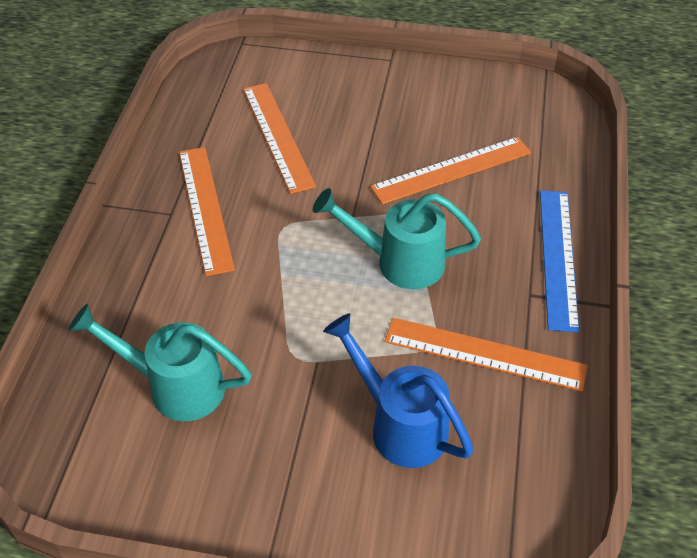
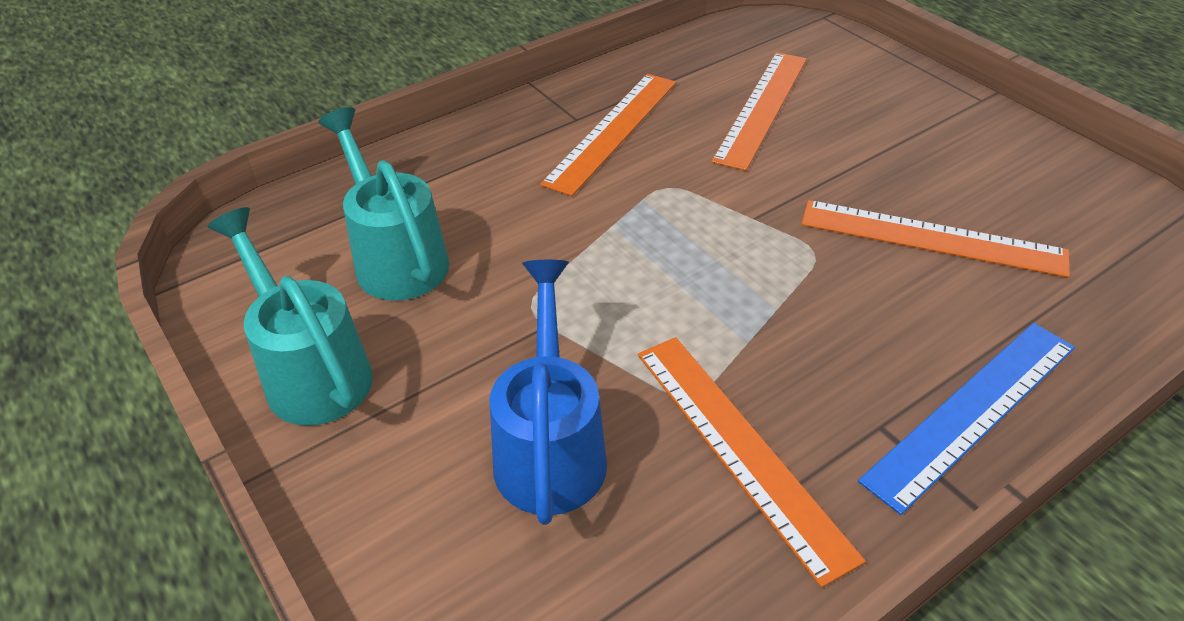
camera: 45 degrees right, 5 degrees down
turquoise watering can [313,188,481,289] -> turquoise watering can moved to [207,207,373,426]

